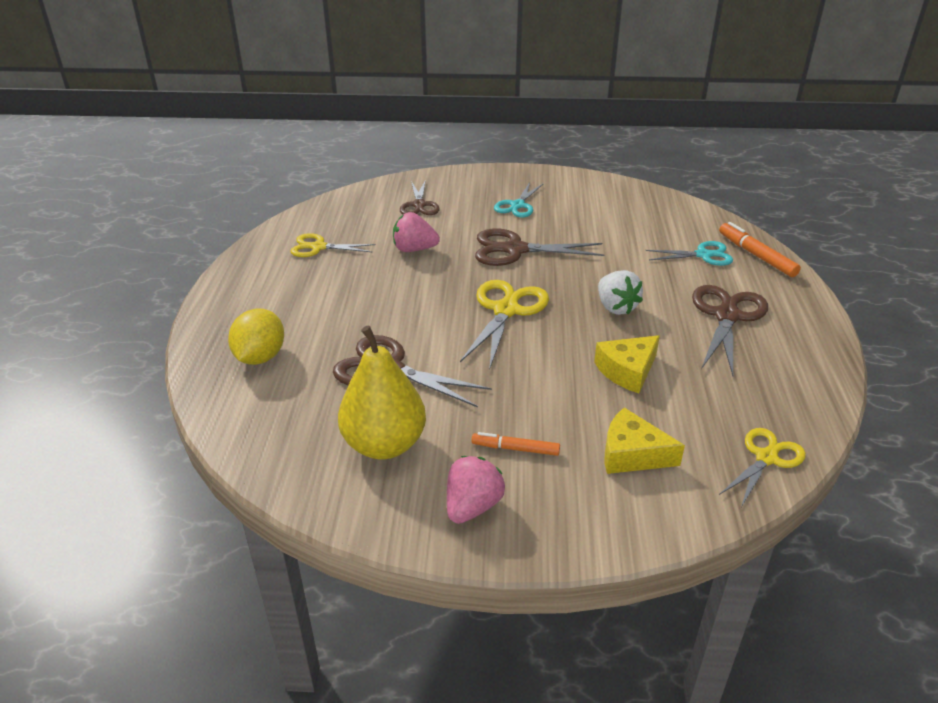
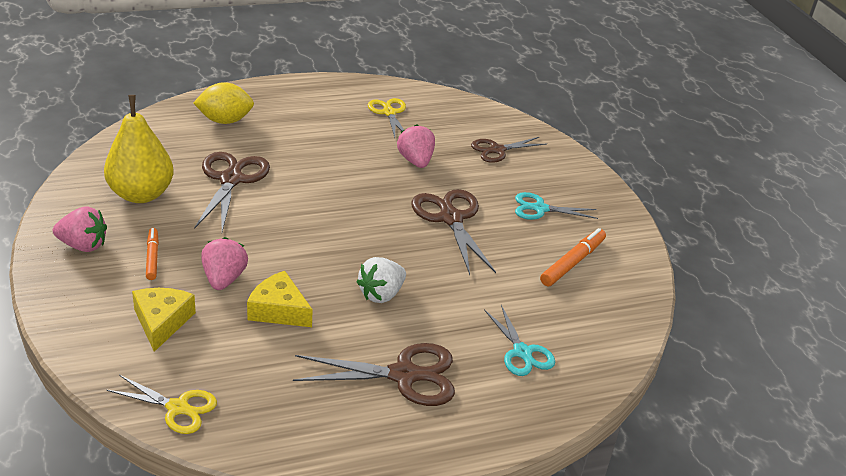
camera: 65 degrees right, 0 degrees up
yellow scissors [460,280,549,370] -> none
orange marker [719,222,801,277] -> orange marker moved to [540,228,606,286]
none -> pink strawberry [201,237,248,290]

